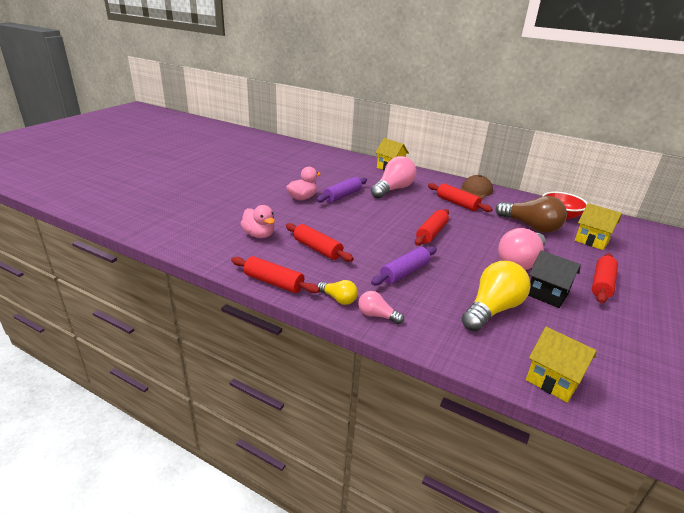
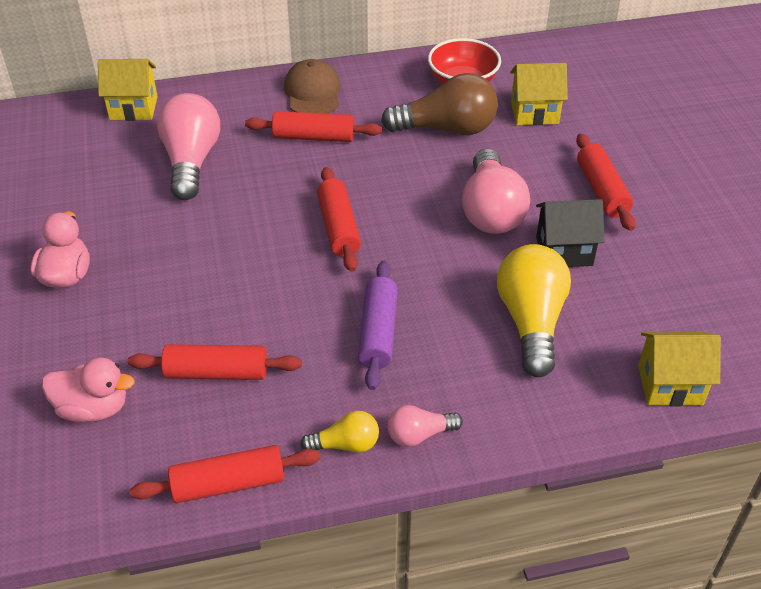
camera: 40 degrees left, 15 degrees up
purple rolling pin [316,177,367,203] -> none

